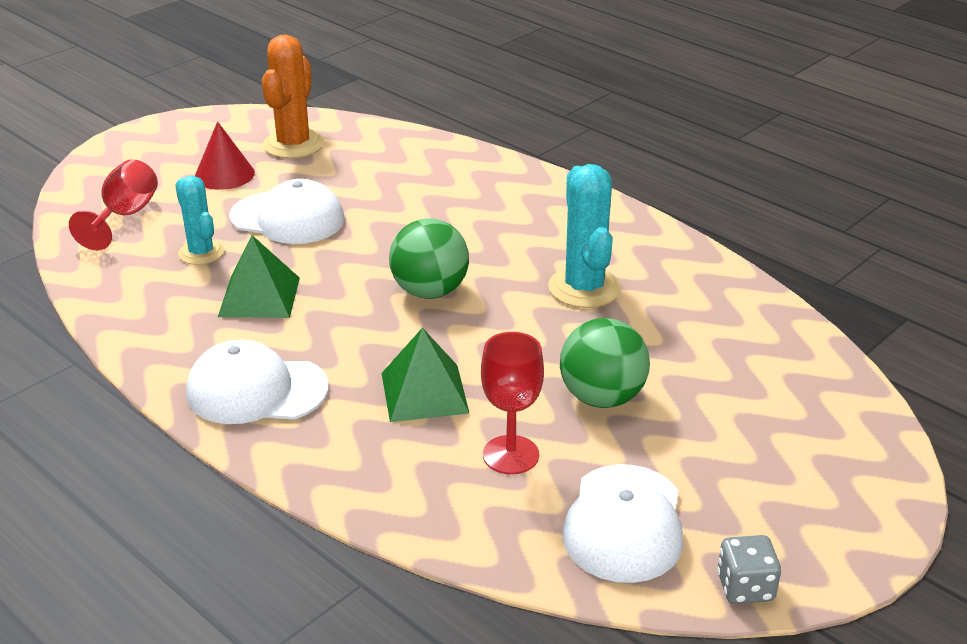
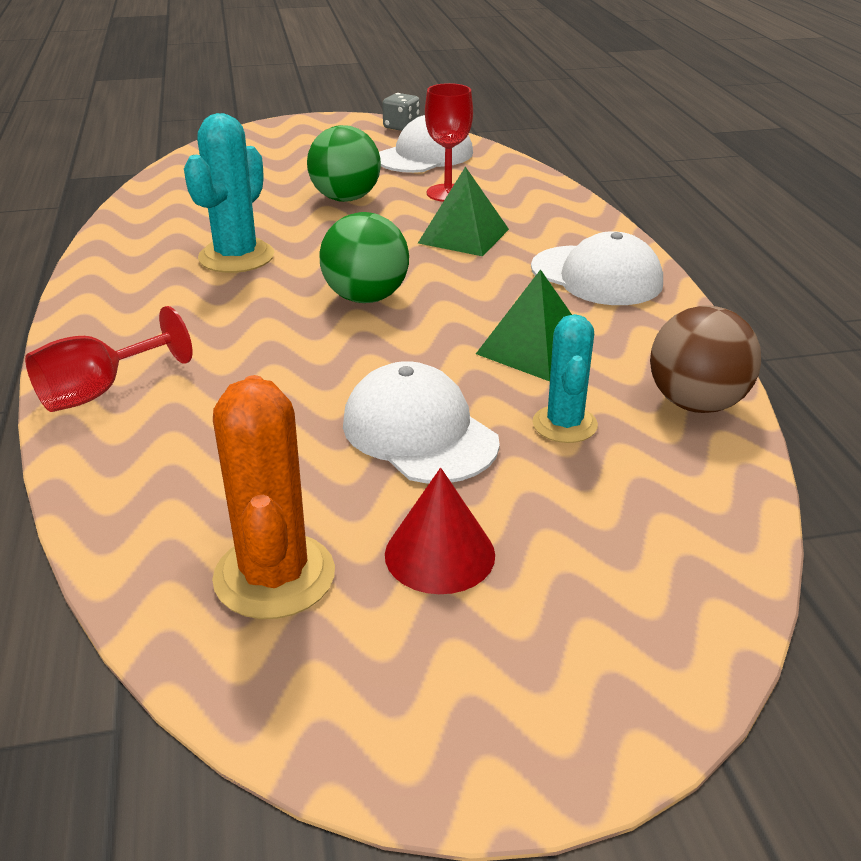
camera: 145 degrees left, 0 degrees up
red goblet [69,159,158,251] -> red goblet moved to [25,306,193,412]
orange cactus [262,35,324,159] -> orange cactus turned 60 degrees counterclockwise [212,375,335,619]
none -> brown ball [650,305,761,413]

